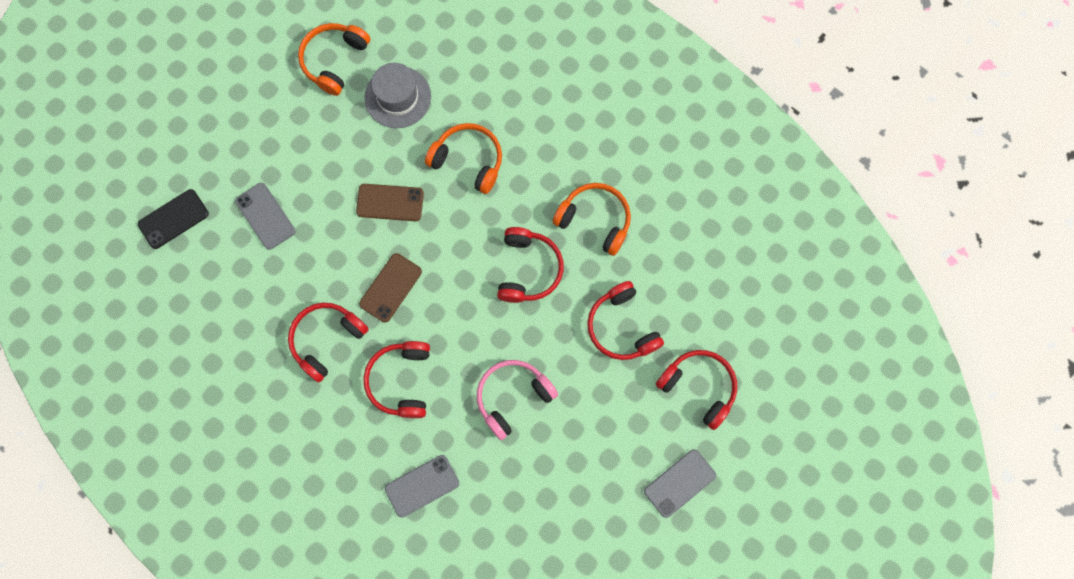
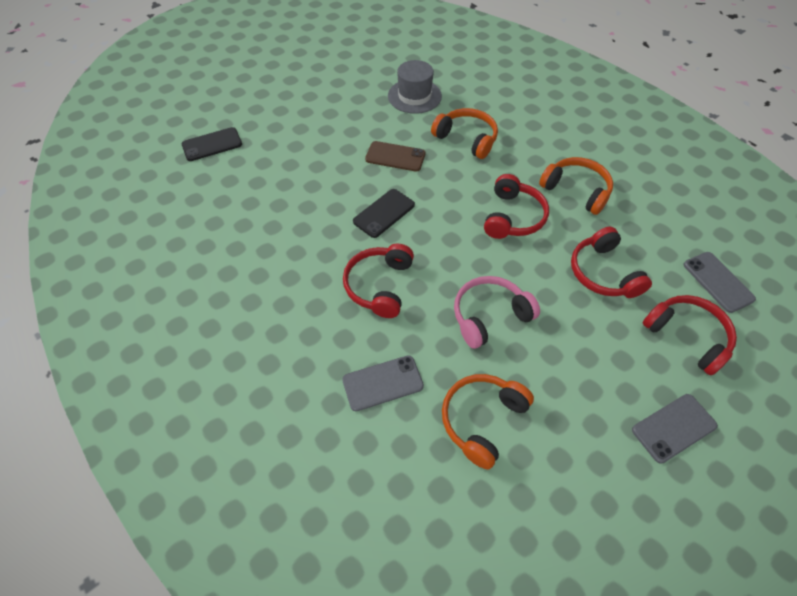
camera: 10 degrees right, 20 degrees down
grey phone [235,183,296,250] -> grey phone moved to [683,252,756,313]
red headphones [288,303,369,382] -> none
orange headphones [298,23,370,96] -> orange headphones moved to [442,374,534,469]
brown phone [359,253,422,323] -> black phone [353,189,415,238]

